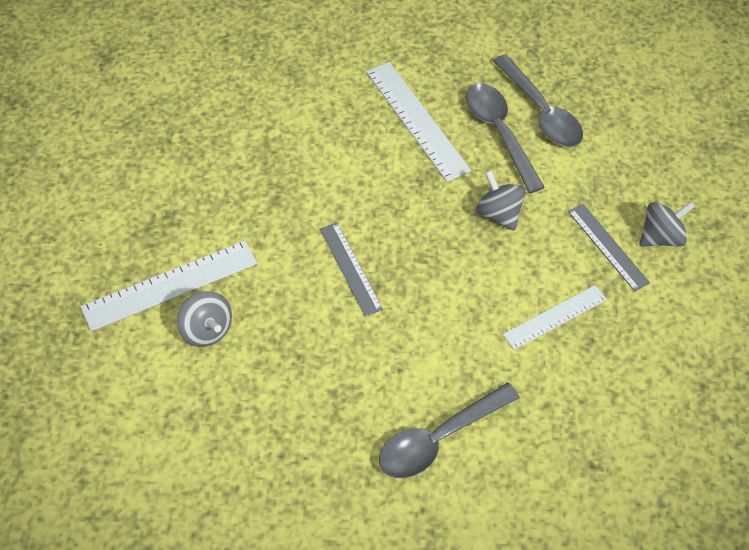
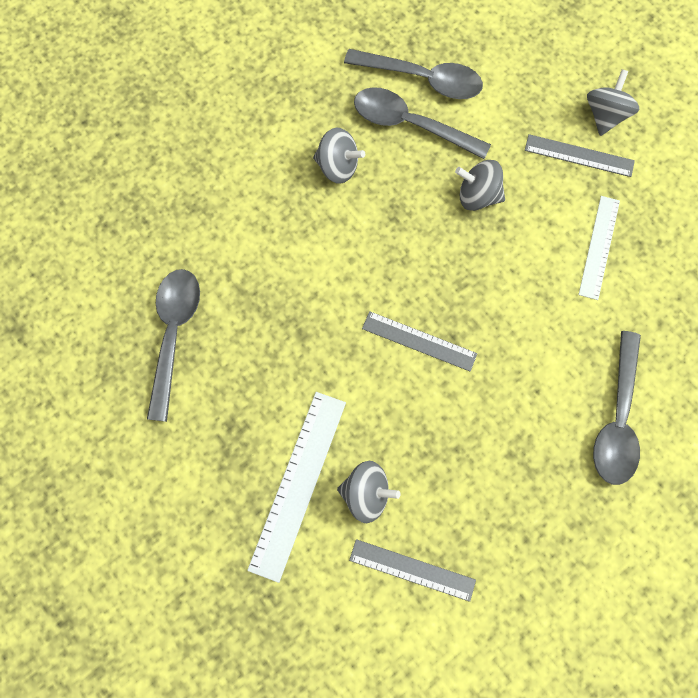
camera: 40 degrees left, 15 degrees up
white ruler [366,62,471,182] -> grey spinning top [313,127,365,184]
none -> grey spoon [147,269,200,422]
none -> grey ruler [349,539,476,602]

